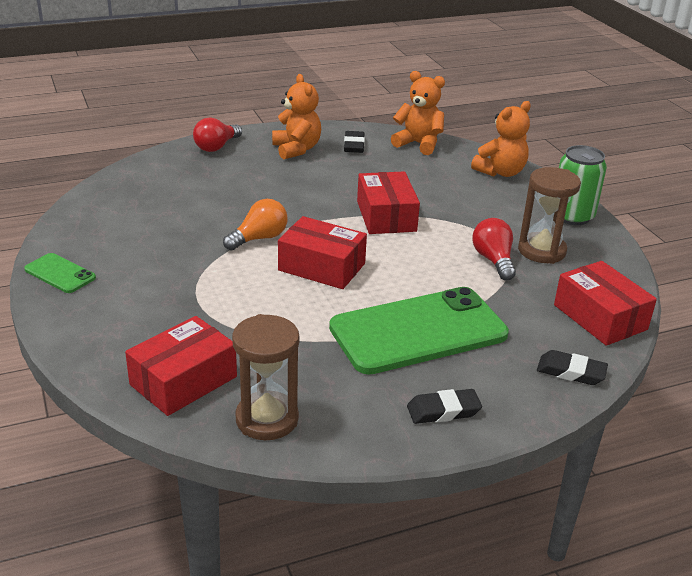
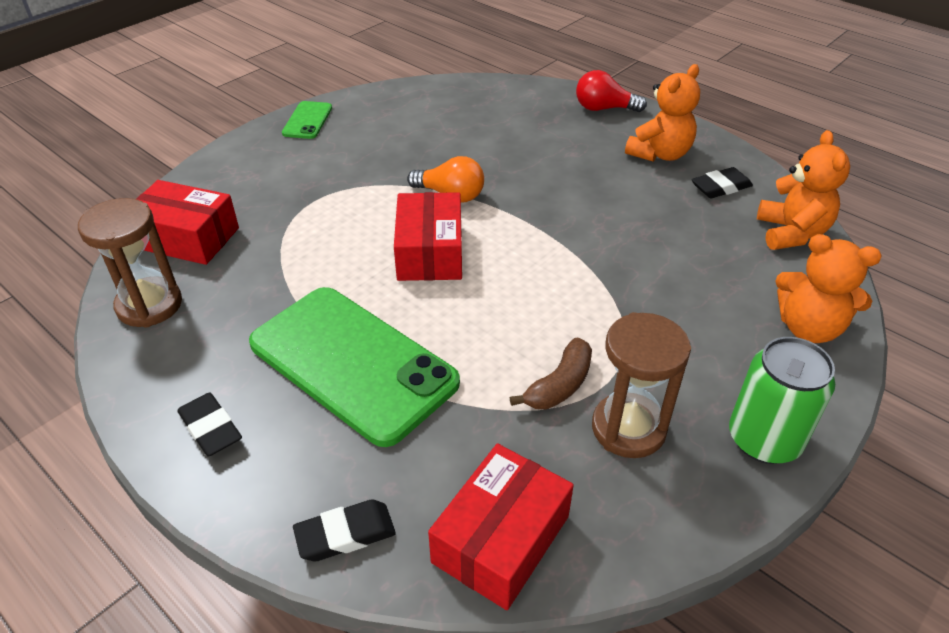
camera: 65 degrees right, 10 degrees up
red box [357,171,420,234] -> none
red light bulb [472,218,516,280] -> brown banana [510,337,592,409]
black eraser [537,350,608,385] -> black eraser turned 75 degrees clockwise [293,500,396,561]

